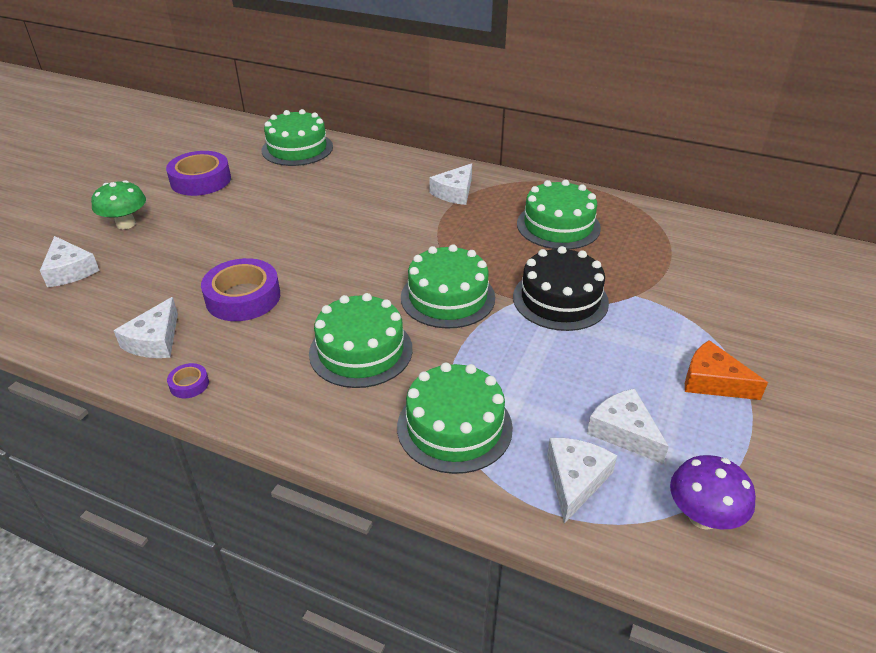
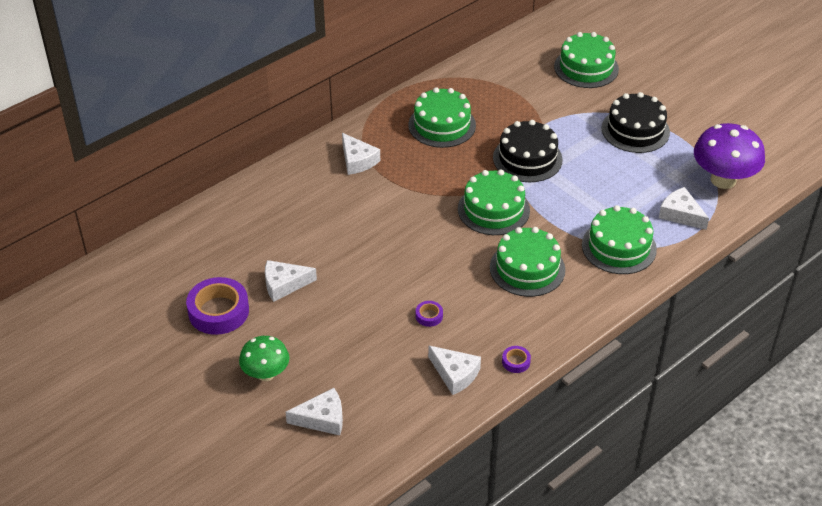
camera: 65 degrees left, 5 degrees up
purple tape [201,258,280,321] -> purple tape [416,301,443,327], size x0.45
green cake [262,109,333,166] -> green cake moved to [554,32,619,88]
white cheese [587,389,669,464] -> white cheese moved to [265,260,317,302]
purple mushroom [670,455,756,530] -> purple mushroom [694,123,765,189], size x1.62
orange cheese [685,340,768,400] -> black cake [602,92,670,153]

